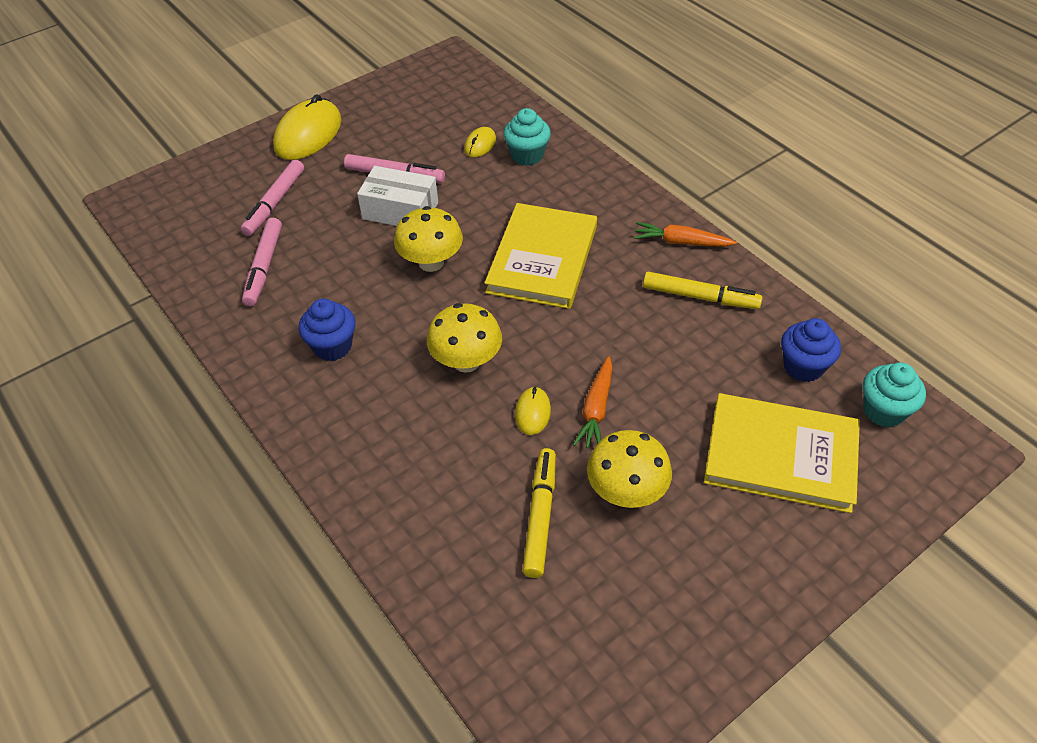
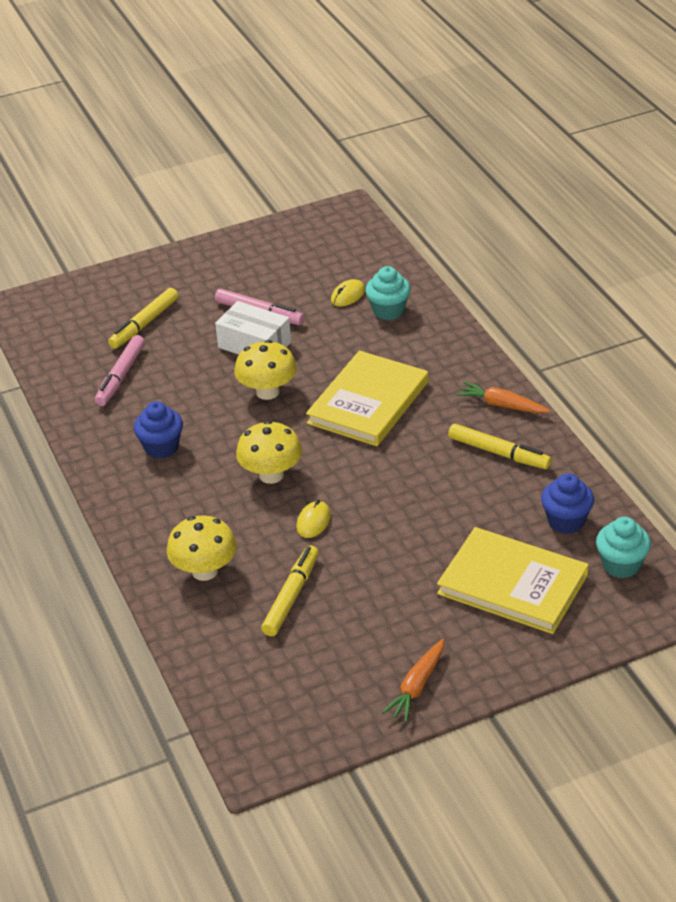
camera: 15 degrees right, 10 degrees down
pink marker [241,160,304,236] -> yellow marker [108,288,179,349]
yellow mouse [273,95,341,160] -> none
orange carrot [573,356,612,448] -> orange carrot moved to [382,639,444,722]
yellow mushroom [587,430,672,508] -> yellow mushroom moved to [167,515,237,581]

